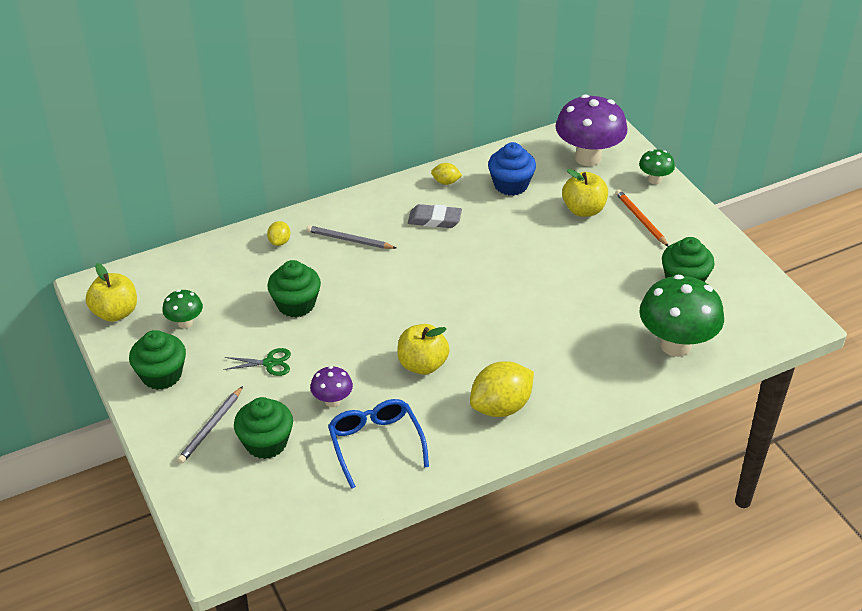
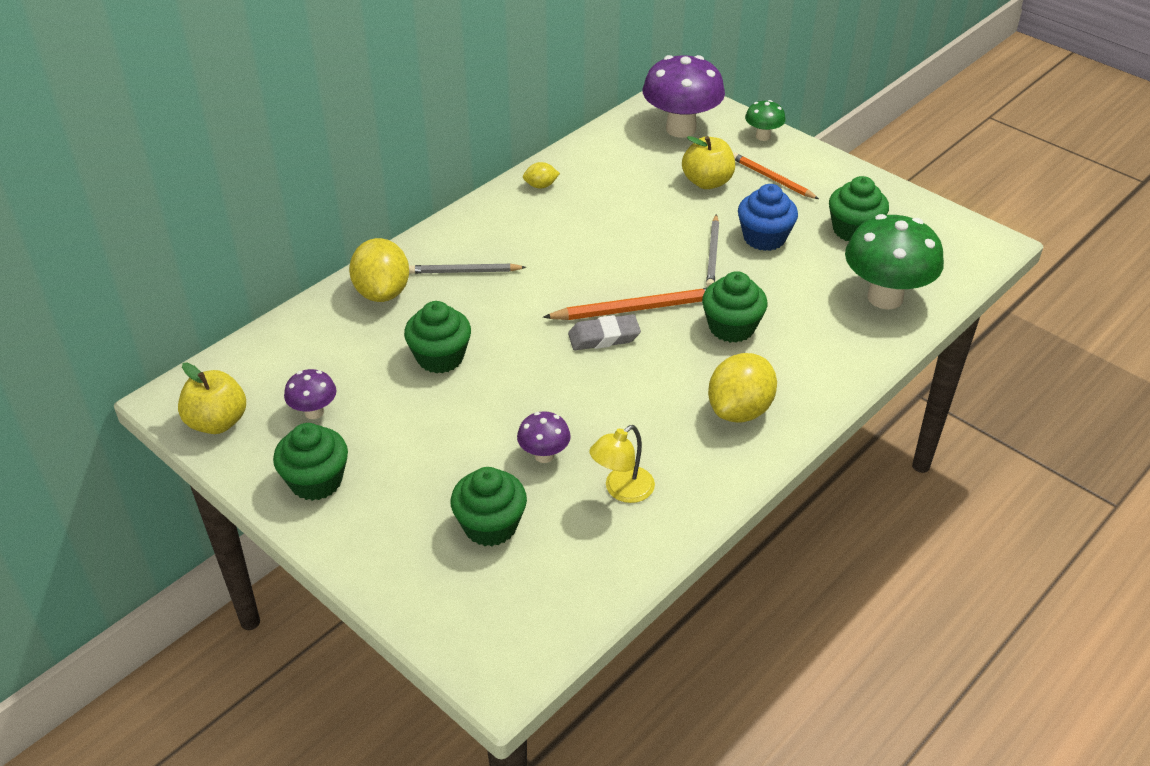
camera: 20 degrees left, 0 degrees up
green mushroom [162,290,203,329] -> purple mushroom [284,369,336,419]
grey pencil [177,386,243,464] -> grey pencil moved to [706,214,719,287]
green scissors [223,348,291,376] -> none
yellow lemon [267,221,291,246] -> yellow lemon [349,238,409,302], size x2.05
blue glasses [328,399,429,489] -> yellow lamp [589,425,655,503]
yellow apple [397,324,450,375] -> none
grey eraser [408,204,462,228] -> grey eraser moved to [568,314,641,350]
blue cupcake [488,142,536,196] -> blue cupcake moved to [738,184,798,251]
none -> orange pencil [543,288,707,320]
none -> green cupcake [702,271,767,343]

